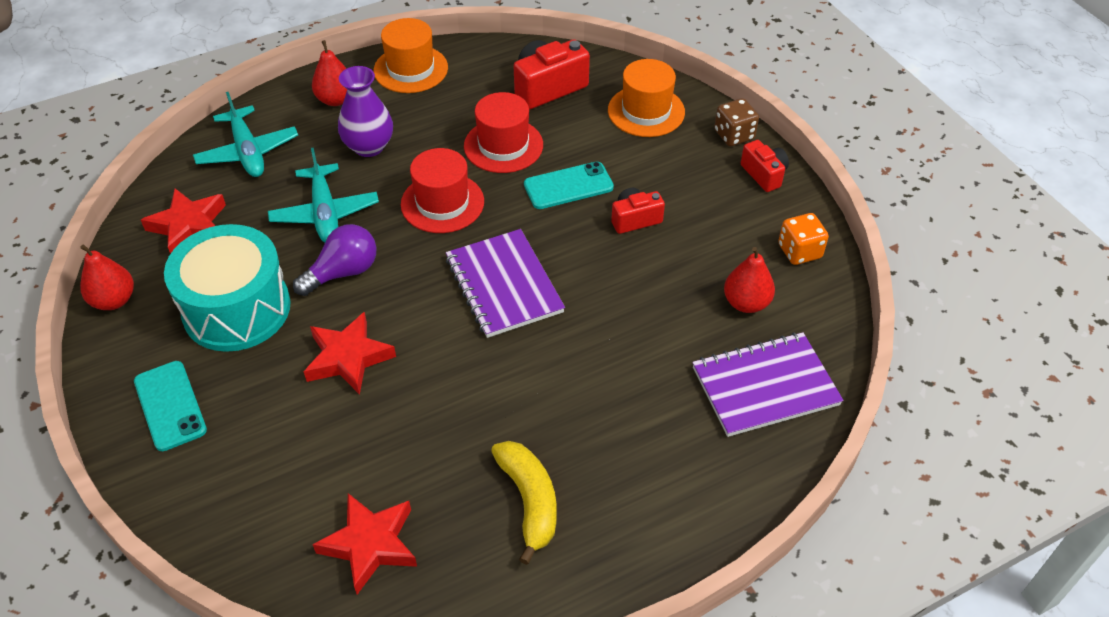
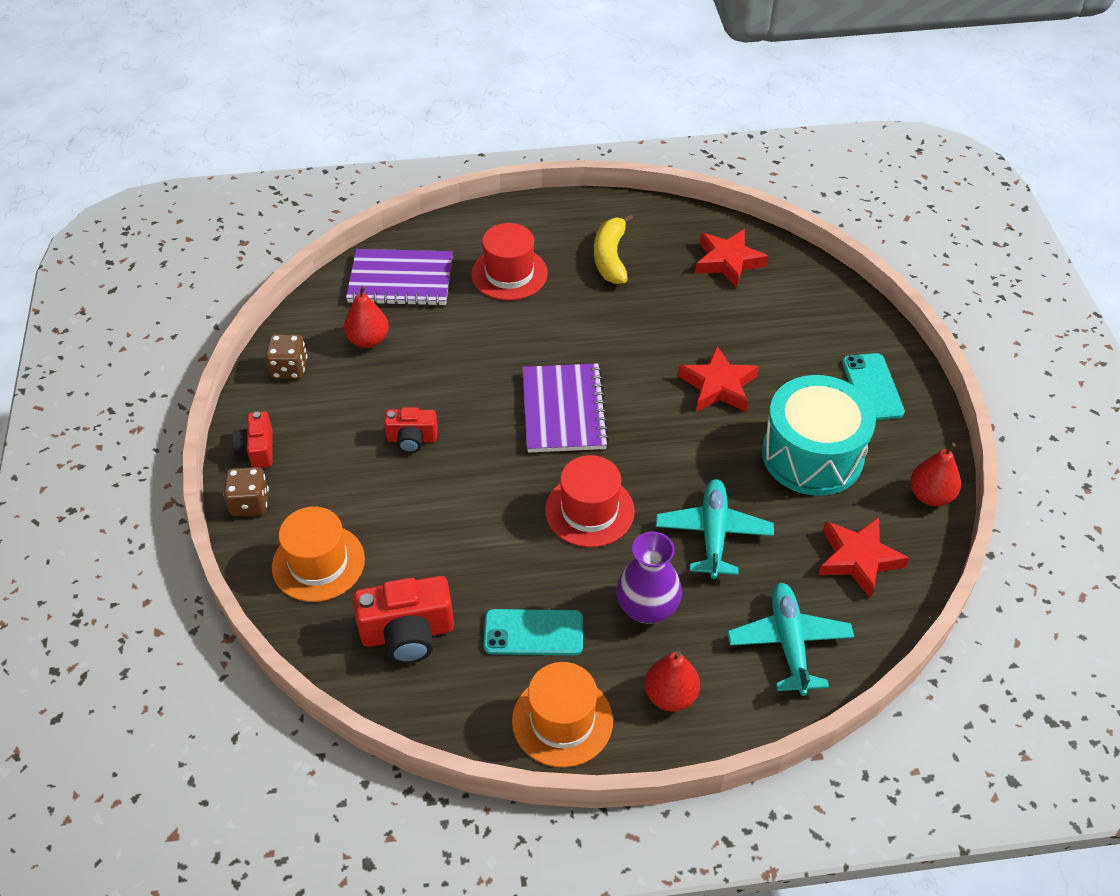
camera: 160 degrees left, 0 degrees up
purple light bulb [293,224,376,296] -> none
red hat [464,92,543,173] -> red hat moved to [471,223,548,300]
turquoise phone [524,162,614,209] -> turquoise phone moved to [483,609,583,655]
orange dice [778,213,829,265] -> brown dice [265,334,307,379]

